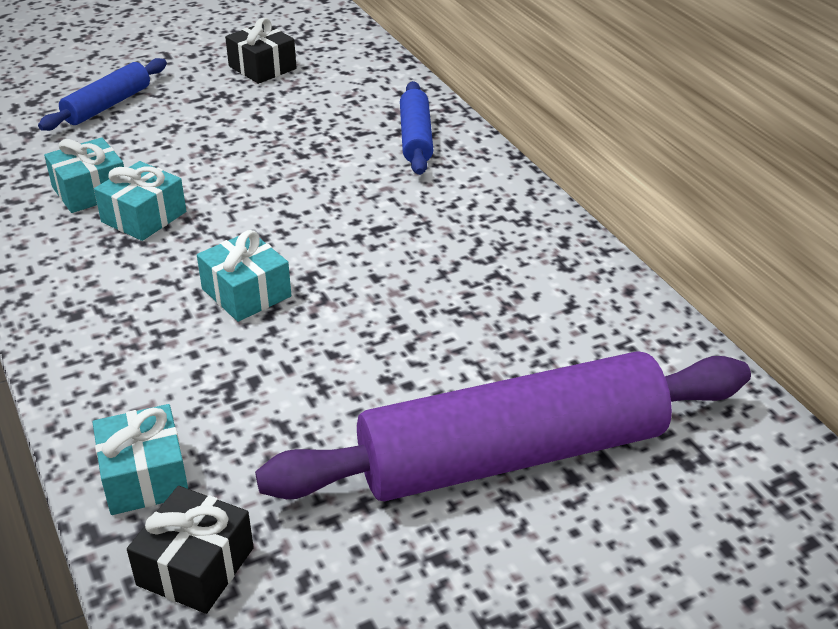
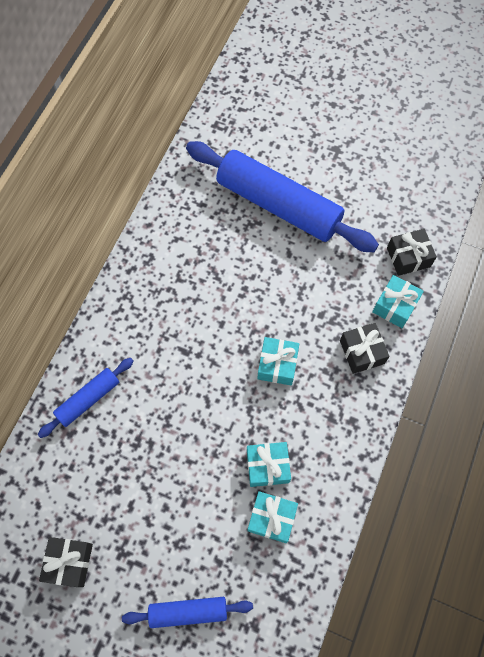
camera: 130 degrees left, 30 degrees up
purple rolling pin [255,351,751,501] -> blue rolling pin [186,141,379,252]
none -> black gift [340,323,390,374]

